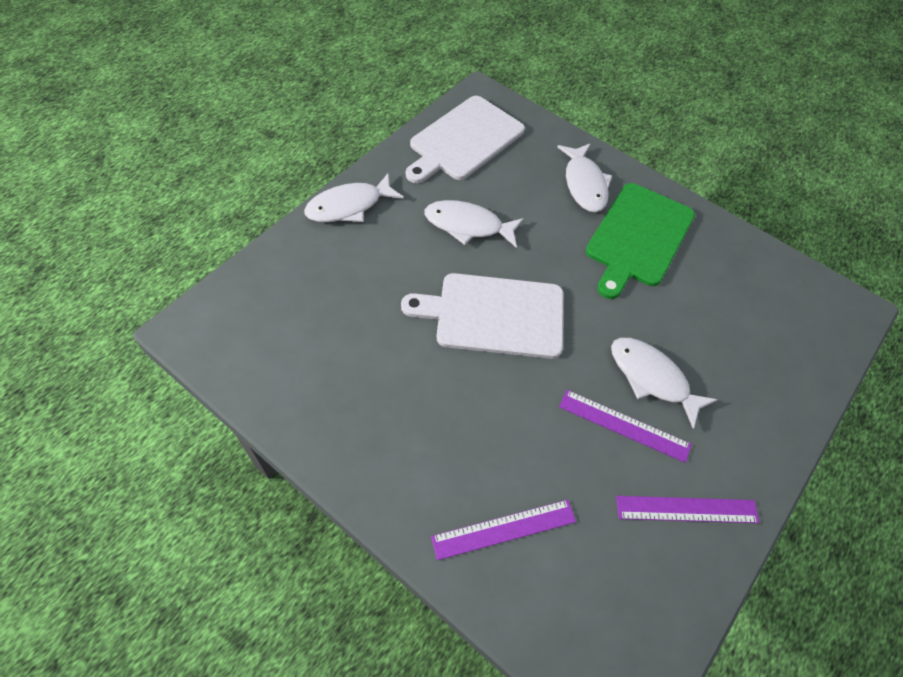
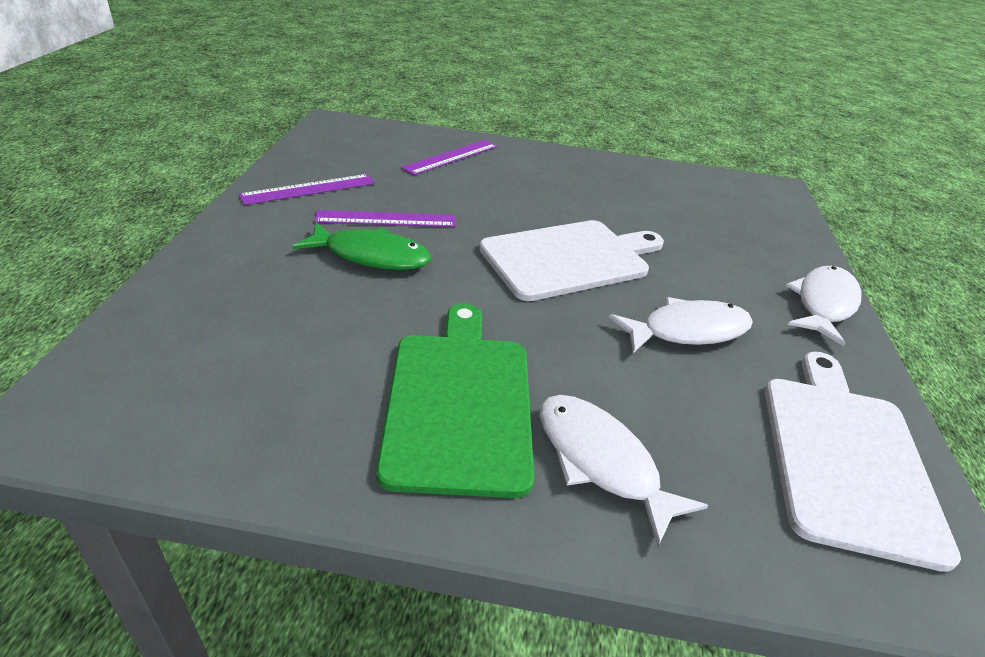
camera: 150 degrees right, 20 degrees down
white fish [611,338,718,429] -> green fish [292,222,431,270]

